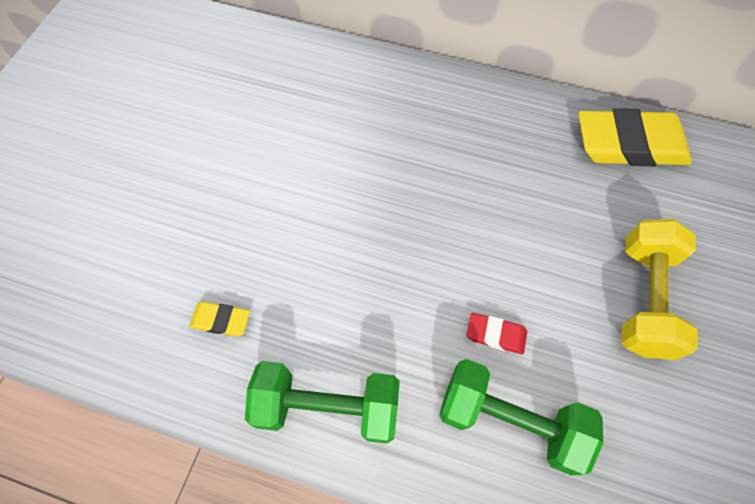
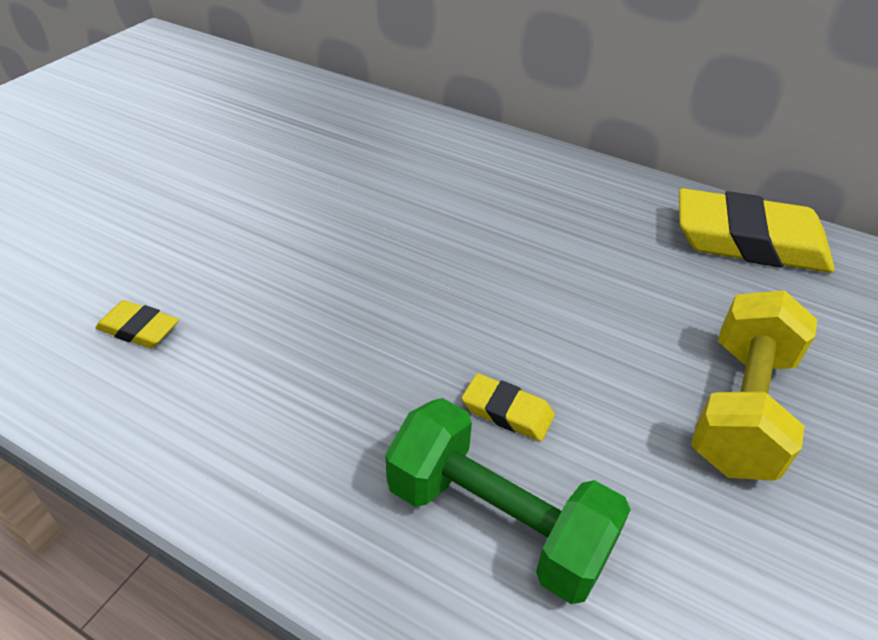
camera: 10 degrees right, 20 degrees down
green dumbbell [245,361,400,443] -> none
red eraser [467,313,527,354] -> yellow eraser [462,373,555,441]

